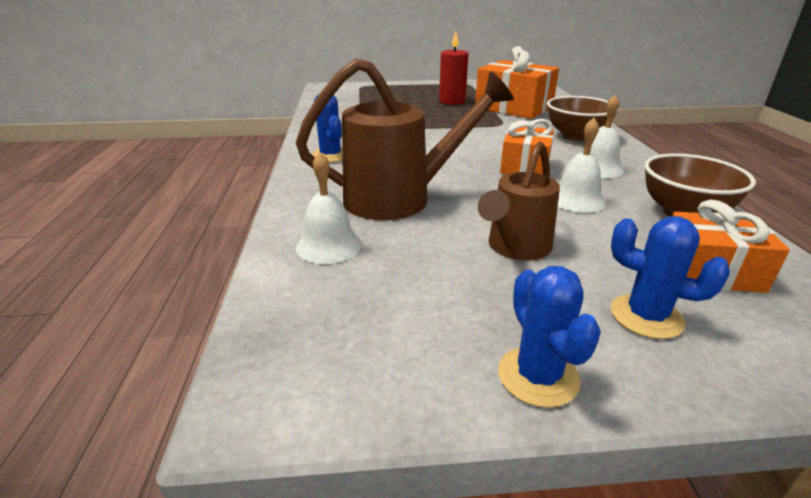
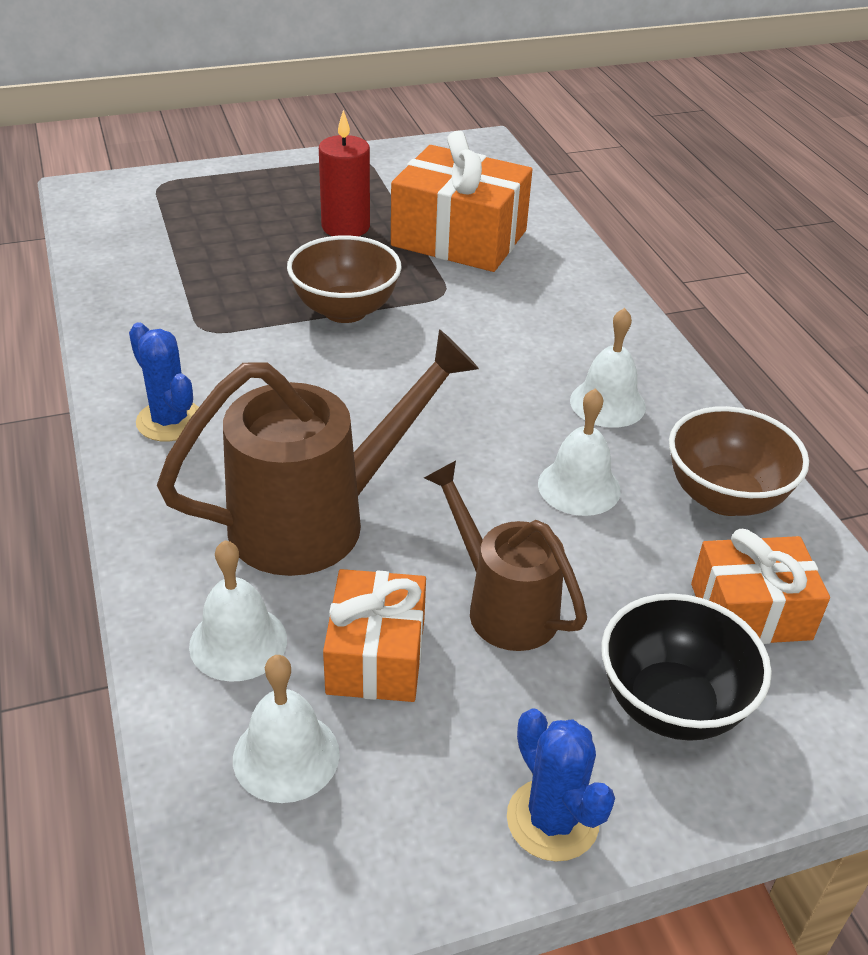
camera: 15 degrees left, 10 degrees up
brown watering can [478,142,560,260] -> brown watering can turned 120 degrees clockwise [424,461,587,651]
orange gift [500,119,554,175] -> orange gift moved to [323,569,426,702]
brown bowl [547,96,619,141] -> brown bowl moved to [287,236,402,323]
blue cactus [611,216,730,339] -> black bowl [601,593,772,741]
none -> white bell [233,655,340,803]

